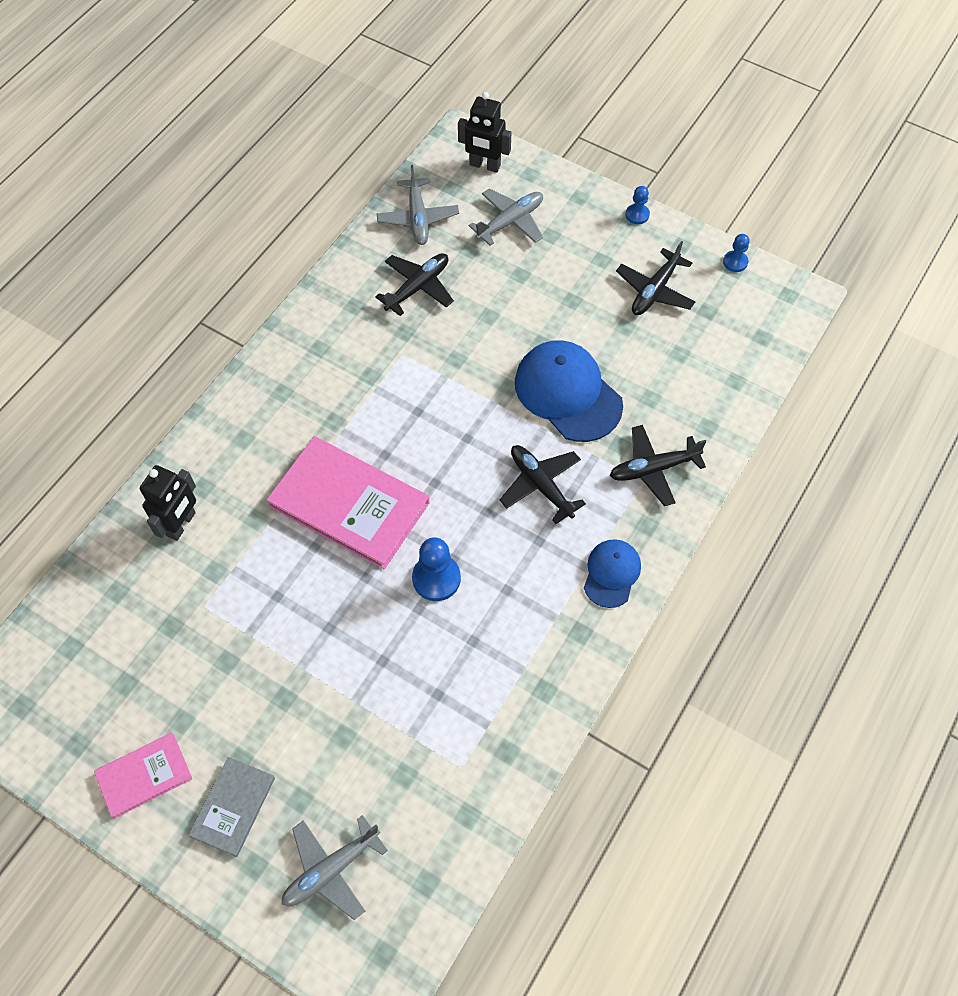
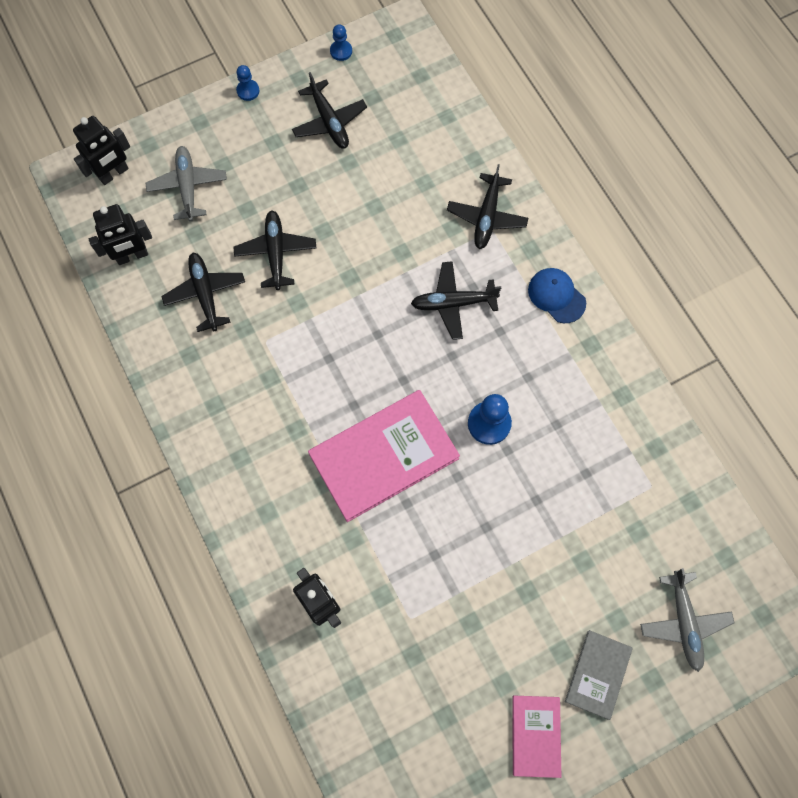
camera: 60 degrees left, 10 degrees up
grey book [188,757,275,857] -> grey book turned 60 degrees clockwise [565,630,633,720]
grey plane [376,165,459,245] -> black robot [89,204,152,265]
blue cap [515,340,623,442] -> none
none -> black plane [234,210,316,290]

